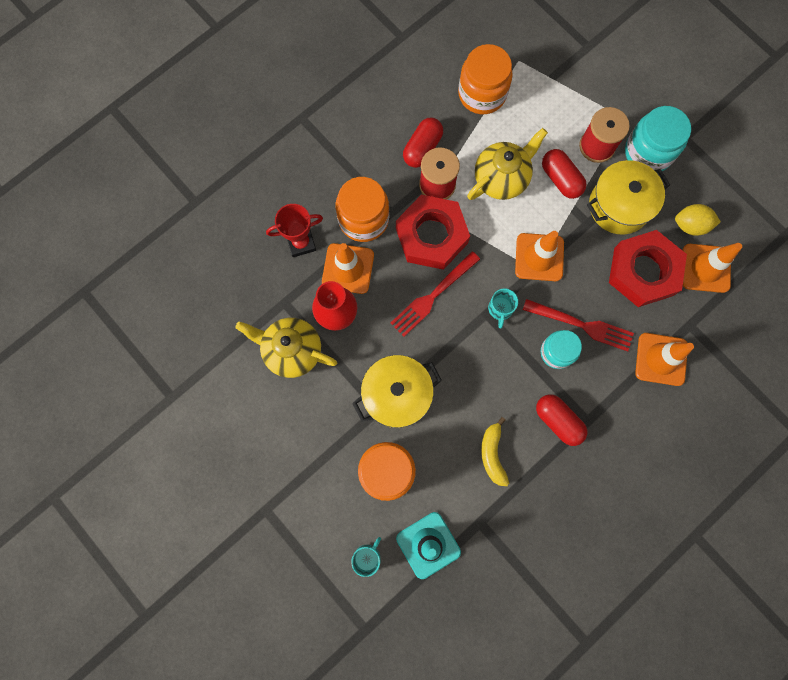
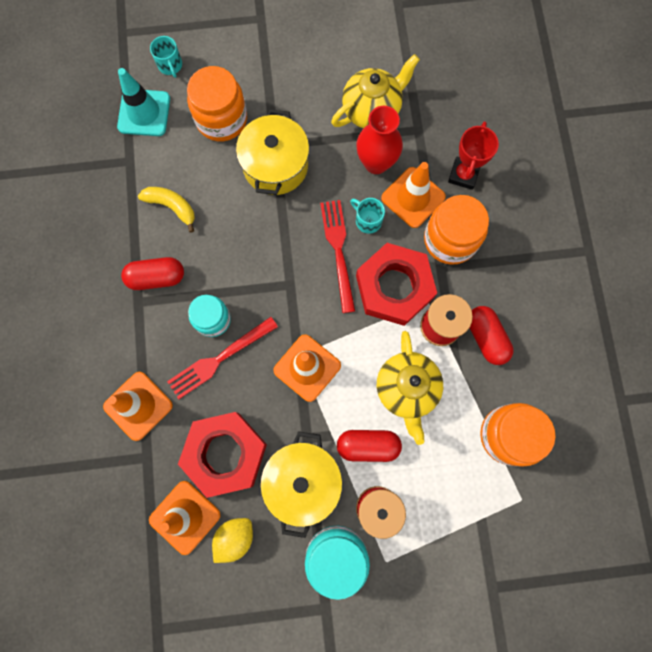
camera: 125 degrees right, 0 degrees up
turquoise mug [488,289,518,328] -> turquoise mug moved to [350,198,385,234]

